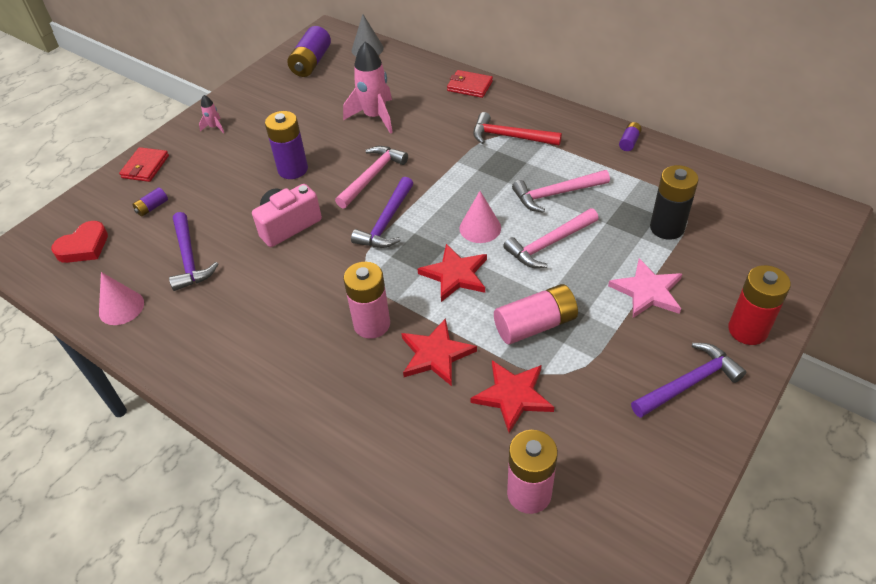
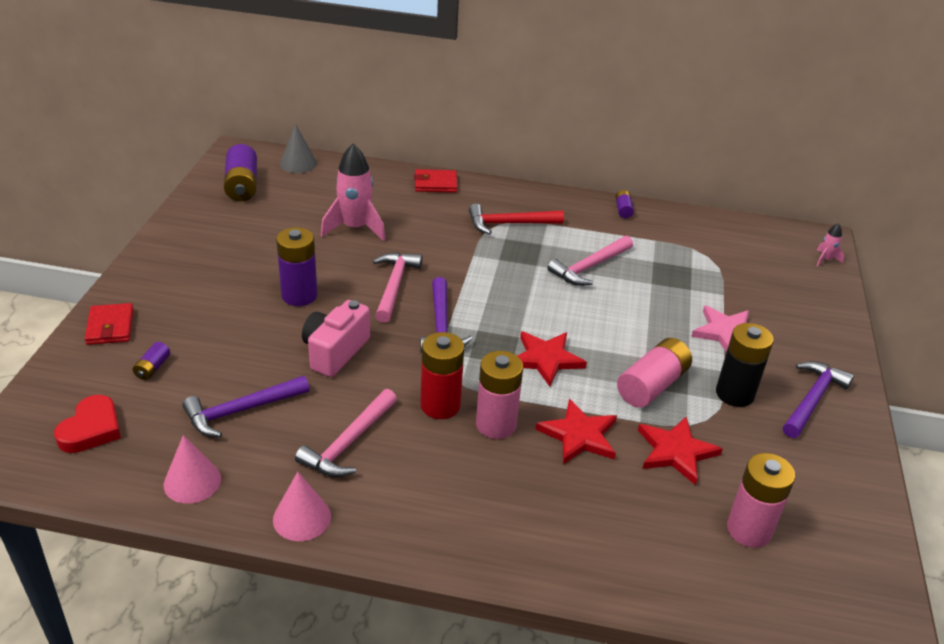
camera: 30 degrees left, 10 degrees down
purple hammer [169,212,218,291] -> purple hammer turned 105 degrees clockwise [182,376,310,437]
pink rocket [199,95,224,133] -> pink rocket moved to [816,223,844,266]
pink cone [459,191,501,243] -> pink cone moved to [273,472,331,541]
pink hammer [503,208,599,268] -> pink hammer moved to [295,389,397,477]
black battery [650,165,699,240] -> black battery moved to [716,323,774,407]
red battery [728,265,791,345] -> red battery moved to [420,332,464,419]

